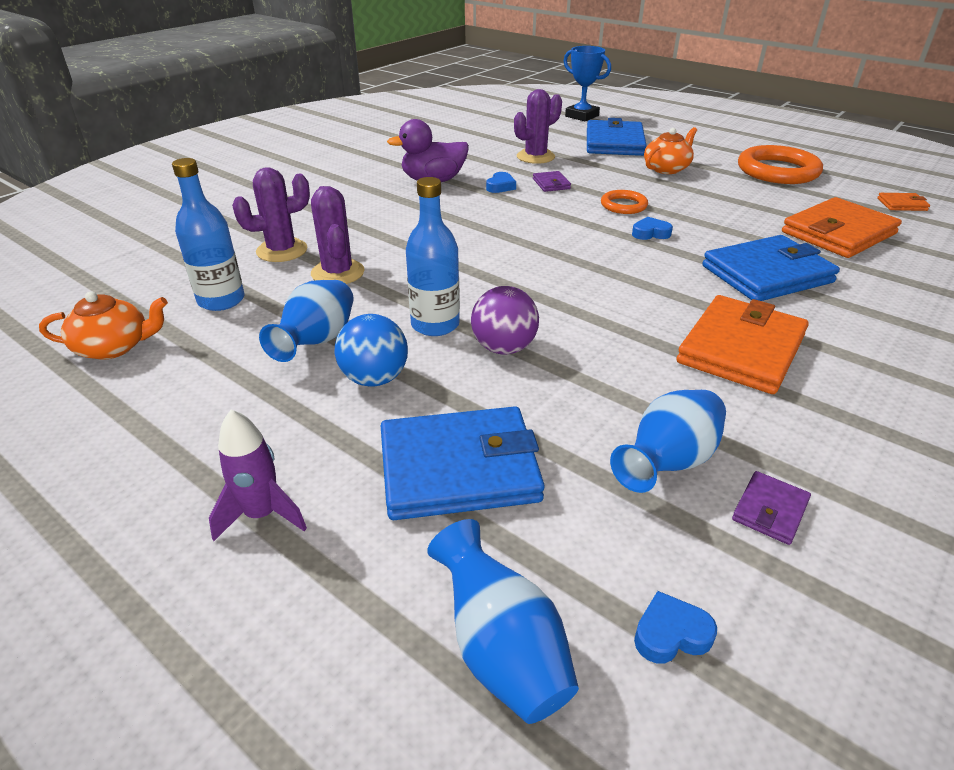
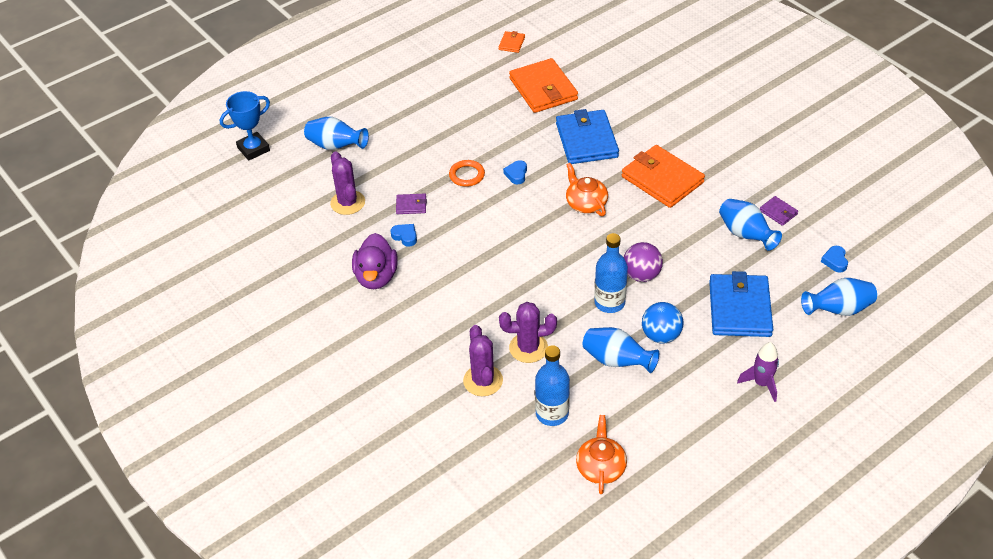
camera: 75 degrees left, 10 degrees up
blue wallet [587,118,647,156] -> blue vase [304,117,369,150]
orange teapot [644,127,697,174] -> orange teapot moved to [566,163,608,216]
orange ring [738,145,823,184] -> none

